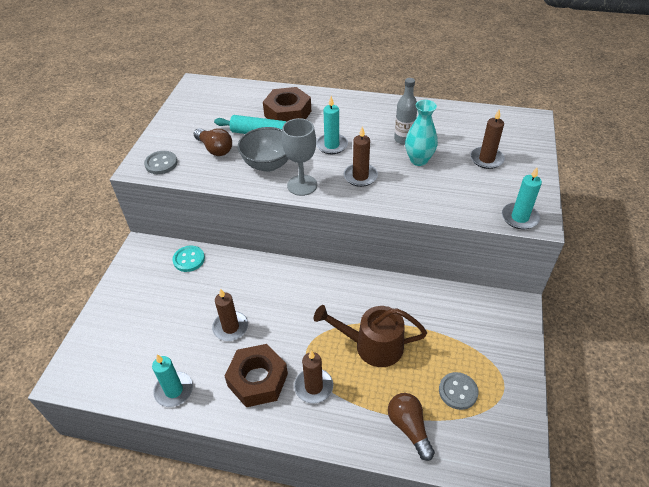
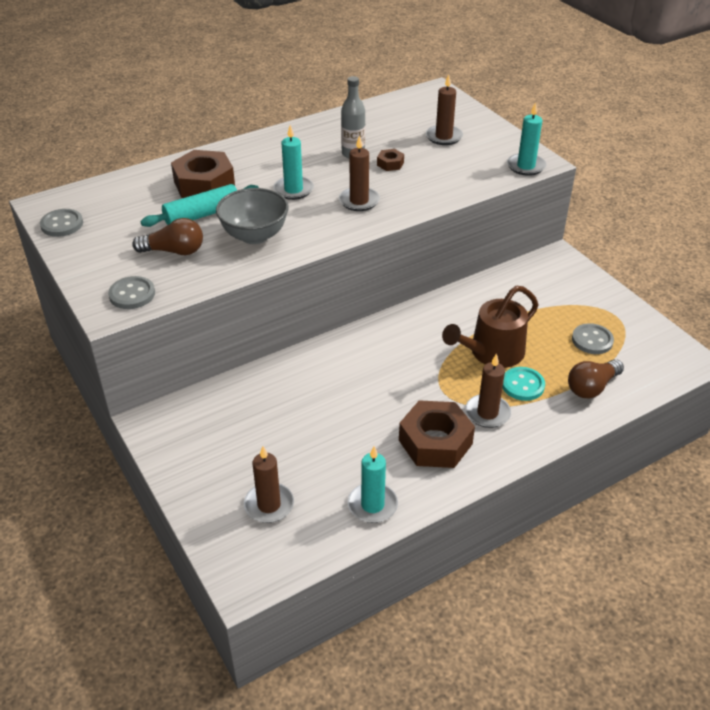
camera: 45 degrees left, 5 degrees down
turquoise button [172,246,205,272] -> turquoise button moved to [503,367,545,401]
brown candle [212,288,248,341] -> brown candle moved to [244,446,294,523]
grey goblet [282,118,317,196] -> none
brown light bulb [388,393,435,461] -> brown light bulb turned 60 degrees counterclockwise [568,359,624,398]
turquoise vase [405,100,438,166] -> brown nut [377,149,404,171]
none -> grey button [40,209,83,237]

